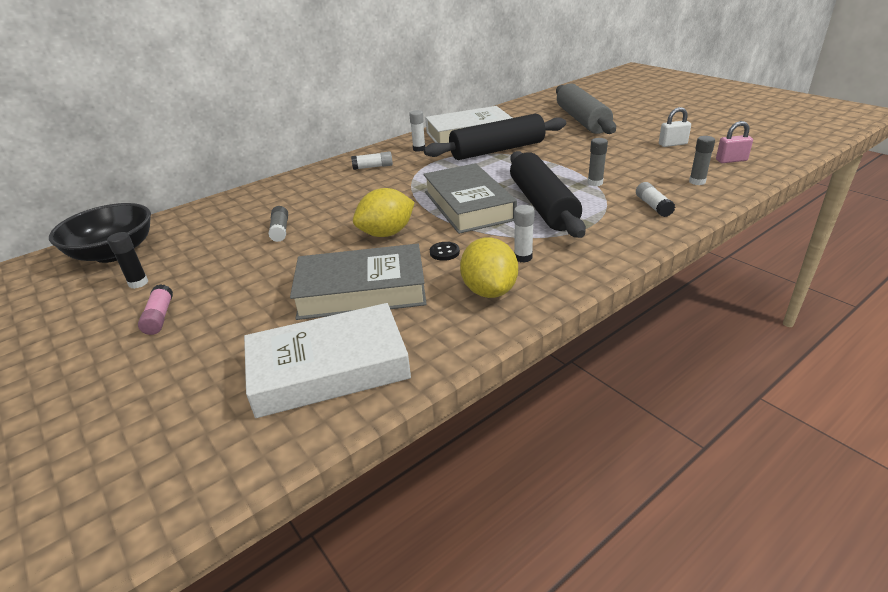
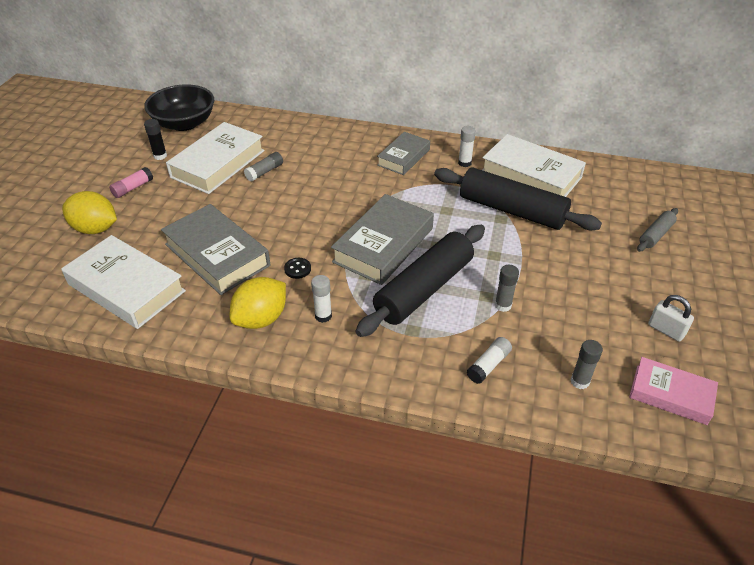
camera: 50 degrees right, 10 degrees up
white glue stick [351,151,393,170] -> grey book [377,132,430,175]
yellow lemon [353,188,415,237] -> yellow lemon moved to [62,191,117,234]
grey rolling pin [556,83,616,134] -> grey rolling pin [637,208,678,252], size x0.46
pink padlock [716,121,753,163] -> pink book [629,357,718,425]
none -> white book [166,122,265,194]

